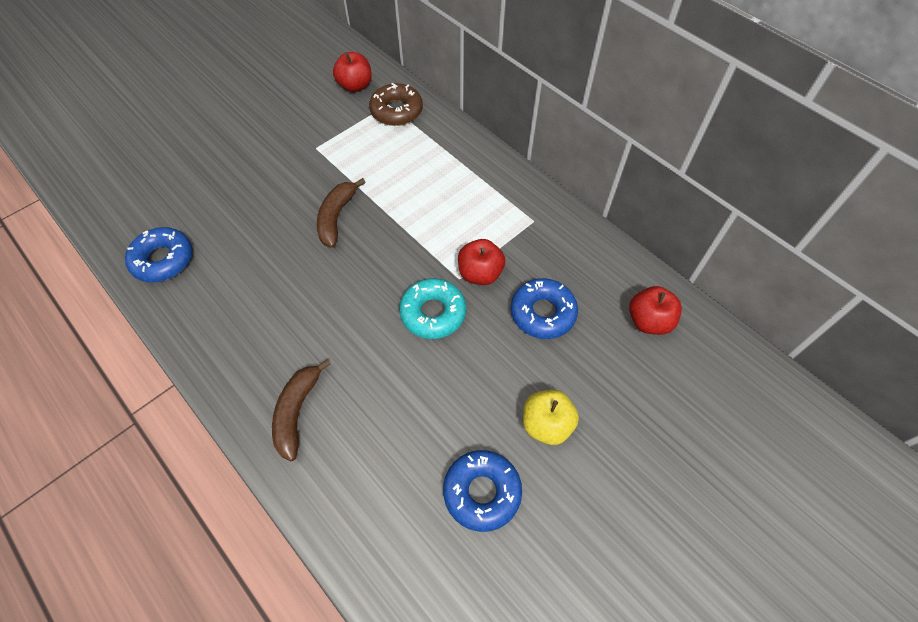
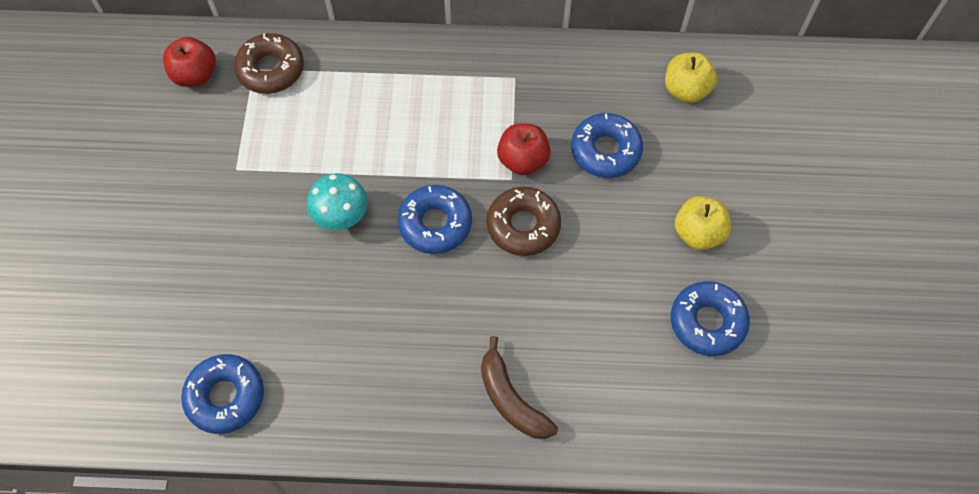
camera: 45 degrees left, 5 degrees up
brown banana [317,178,366,248] -> turquoise mushroom [307,173,368,230]
turquoise donut [399,278,466,339] -> brown donut [487,187,561,256]
red apple [629,286,682,335] -> yellow apple [665,53,717,103]
none -> blue donut [398,185,472,254]

